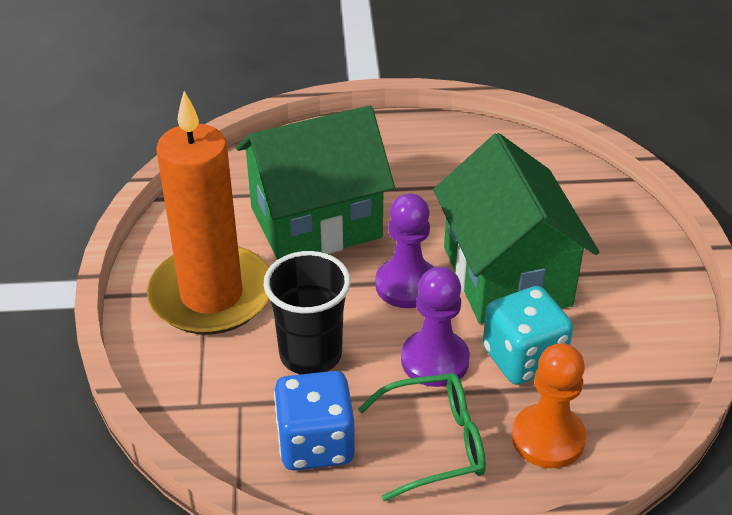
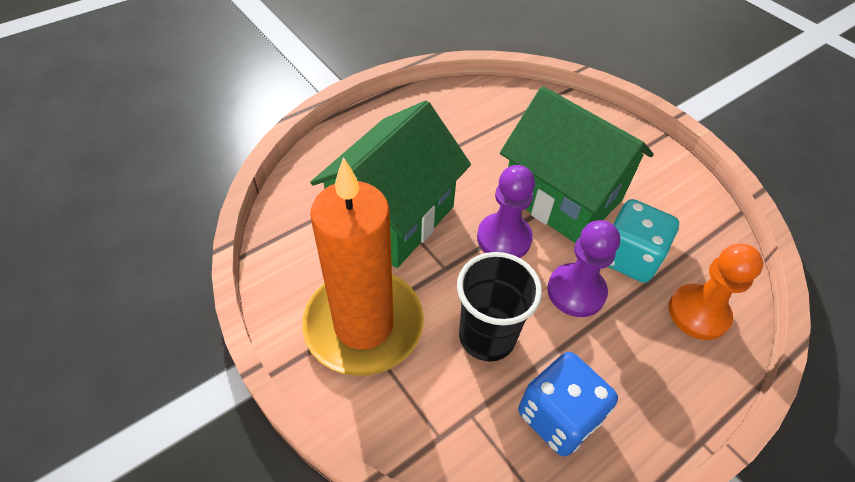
camera: 35 degrees left, 10 degrees up
green glasses [358,373,486,501] -> none

